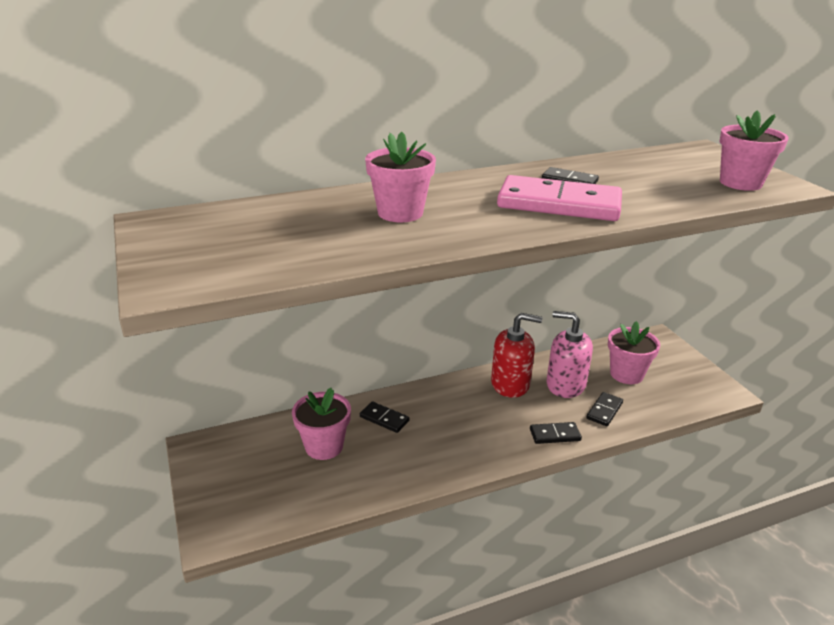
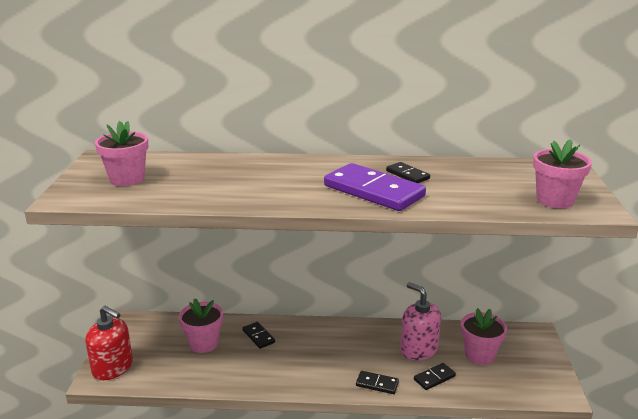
camera: 25 degrees right, 5 degrees down
pink flower pot [365,132,436,222] -> pink flower pot moved to [95,121,148,186]
red soap dispenser [491,313,542,398] -> red soap dispenser moved to [85,306,133,380]
pink domino [497,175,622,221] -> purple domino [324,163,426,211]

